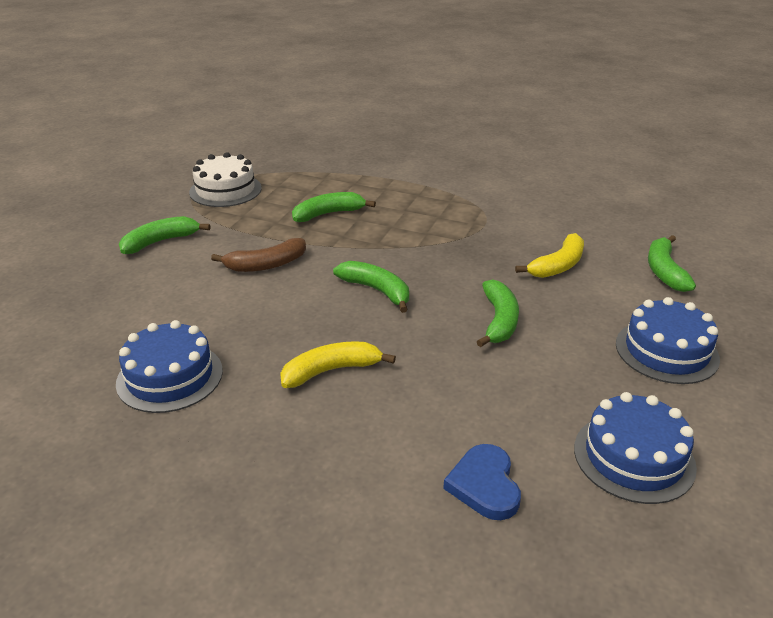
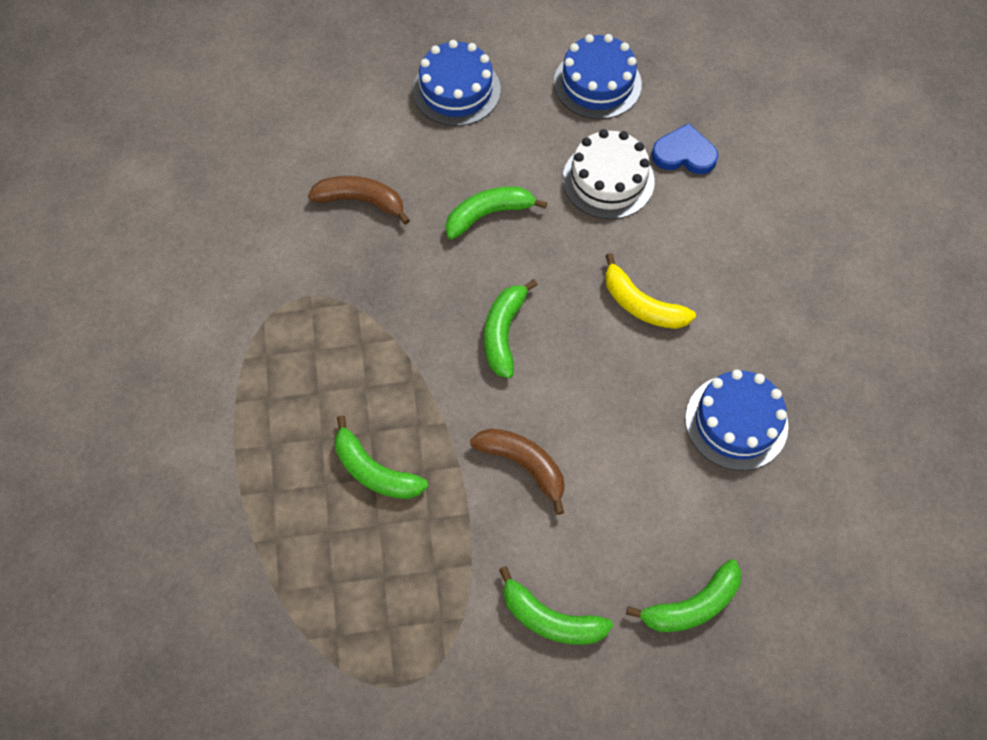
camera: 120 degrees left, 30 degrees up
white cake [189,152,262,207] -> white cake moved to [562,129,655,219]
blue heart [443,444,521,520] -> blue heart turned 135 degrees counterclockwise [652,123,718,174]
yellow banana [515,233,584,278] -> brown banana [308,176,410,225]
green banana [648,235,696,292] -> green banana moved to [626,559,741,632]

